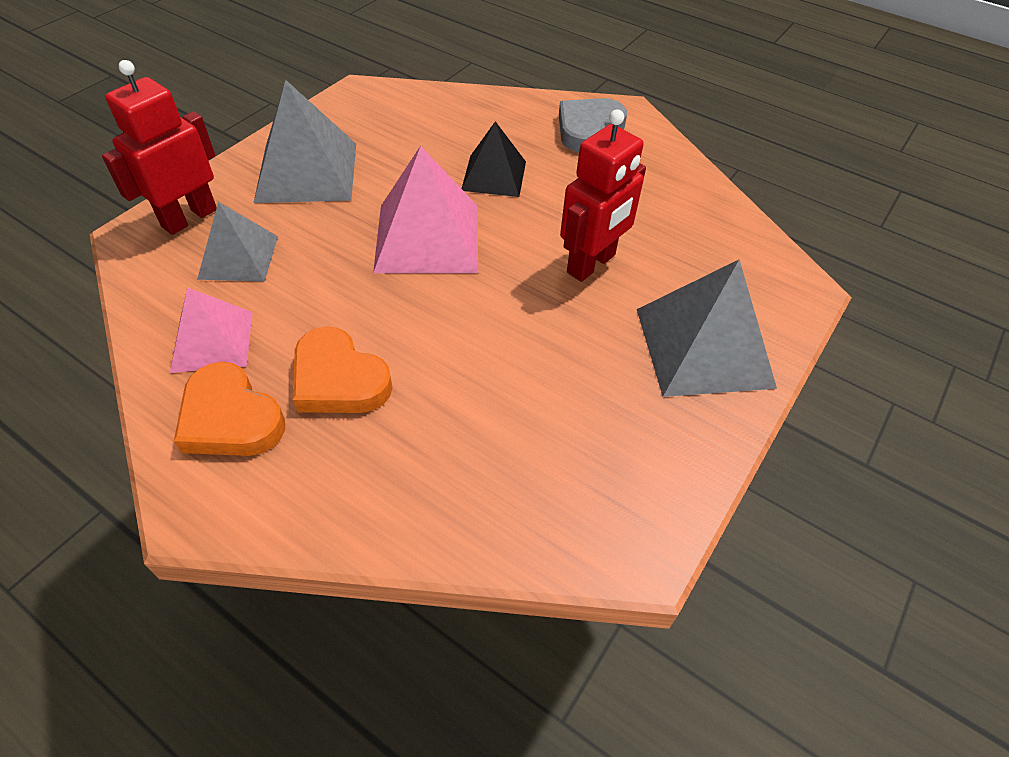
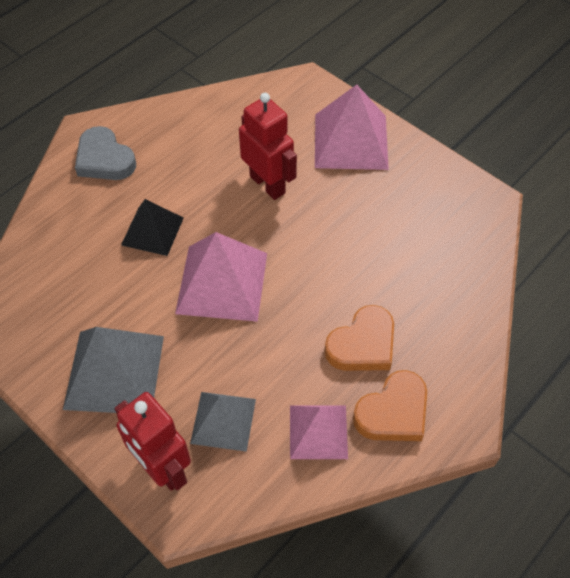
camera: 80 degrees left, 5 degrees up
grey pyramid [637,259,777,397] -> pink pyramid [315,85,389,170]

